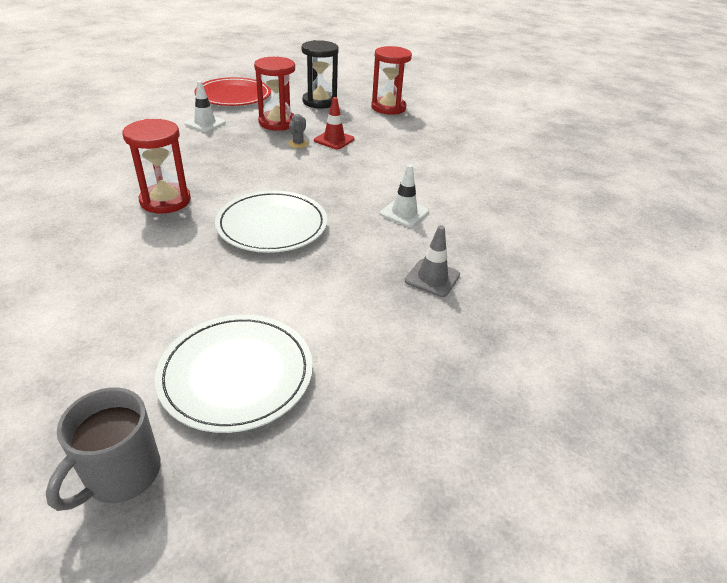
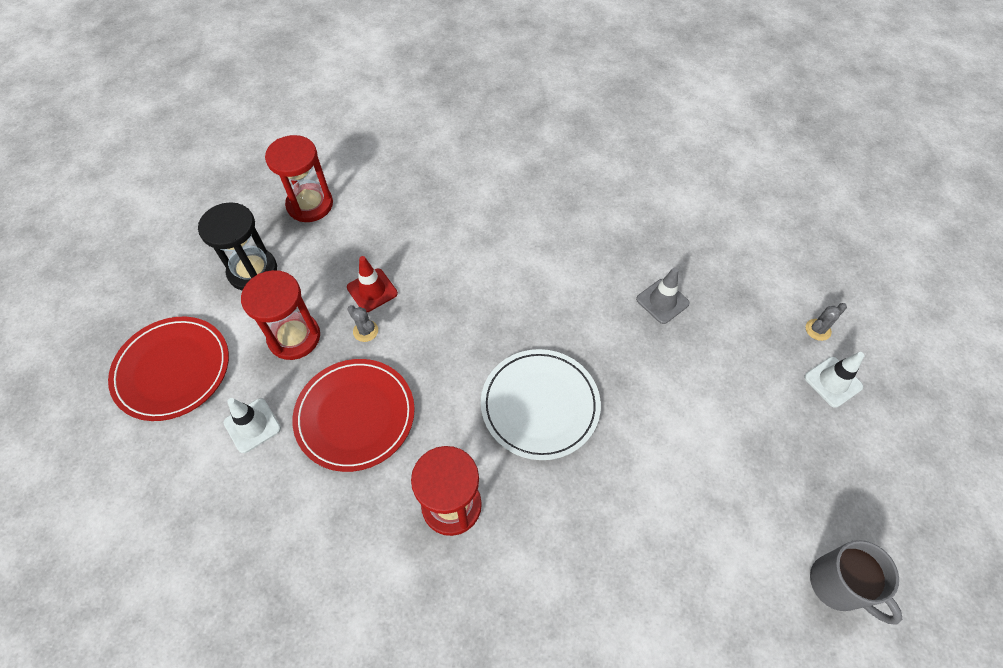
camera: 65 degrees left, 20 degrees up
white plate [155,315,313,433] -> none
white traffic cone [380,164,429,227] -> white traffic cone moved to [804,352,865,408]
none -> red plate [293,359,415,472]
none -> grey cactus [806,303,847,341]

